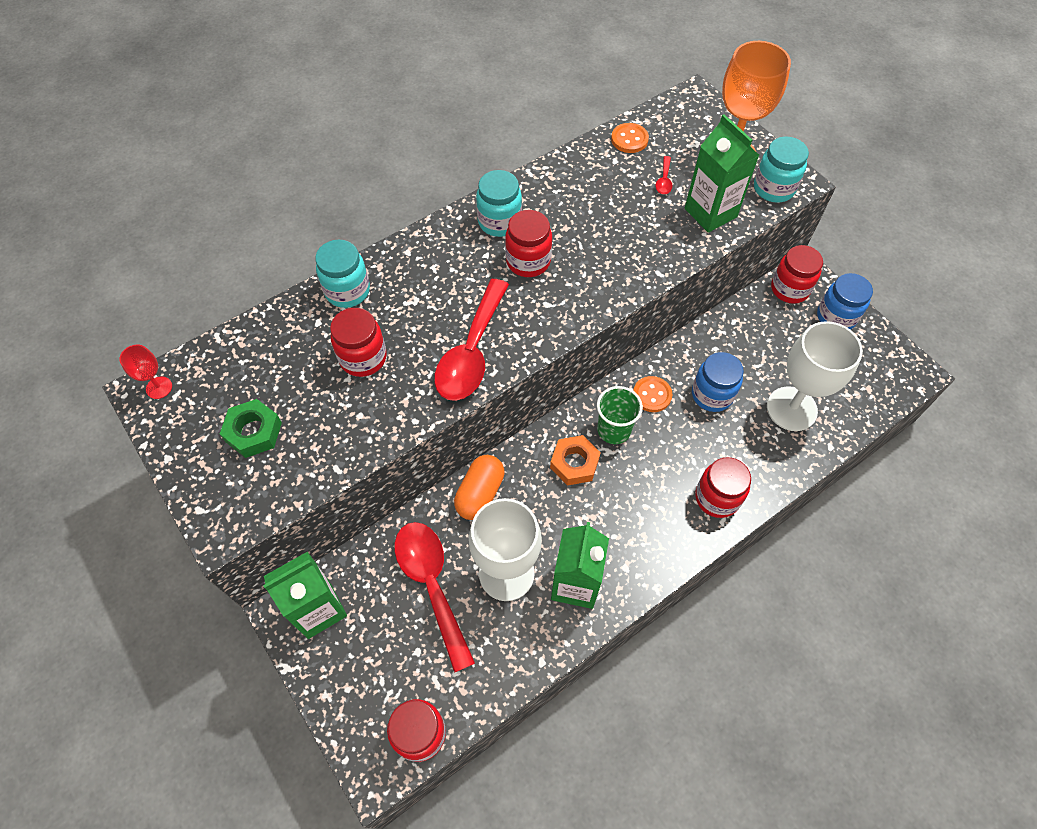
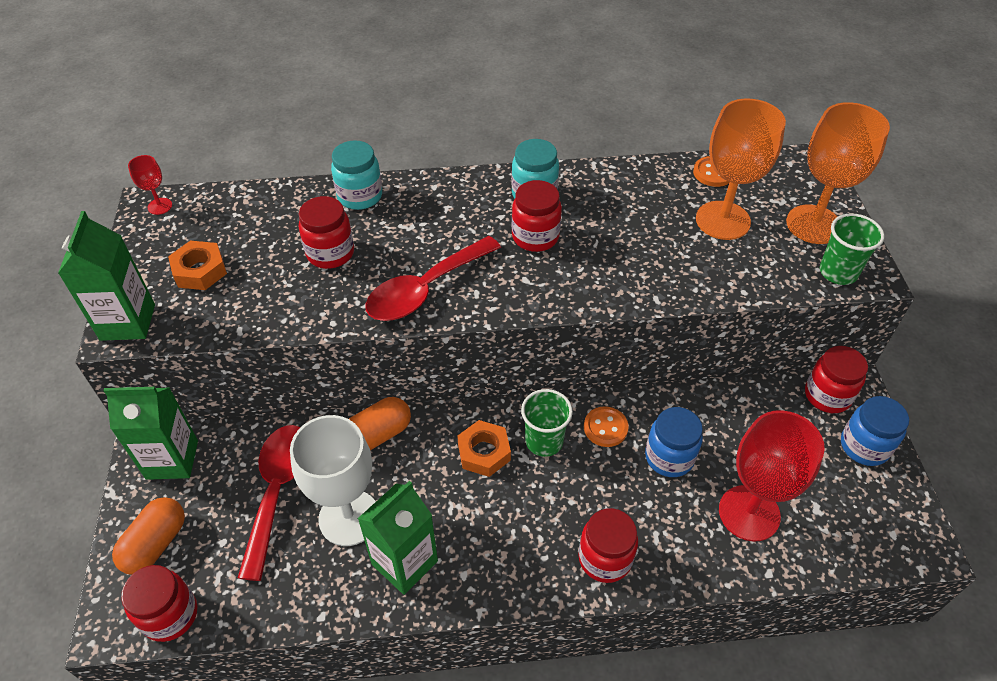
camera: 30 degrees right, 10 degrees down
green nut [220,399,282,458] -> orange nut [168,241,227,290]
red spoon [656,156,672,194] -> orange goblet [696,99,786,240]
green carton [685,114,759,233] -> green carton moved to [58,211,155,341]
turquoise jar [754,136,809,203] -> green cup [820,213,885,285]
white goblet [767,321,863,431] -> red goblet [719,410,825,542]
none -> orange capsule [112,497,185,575]

